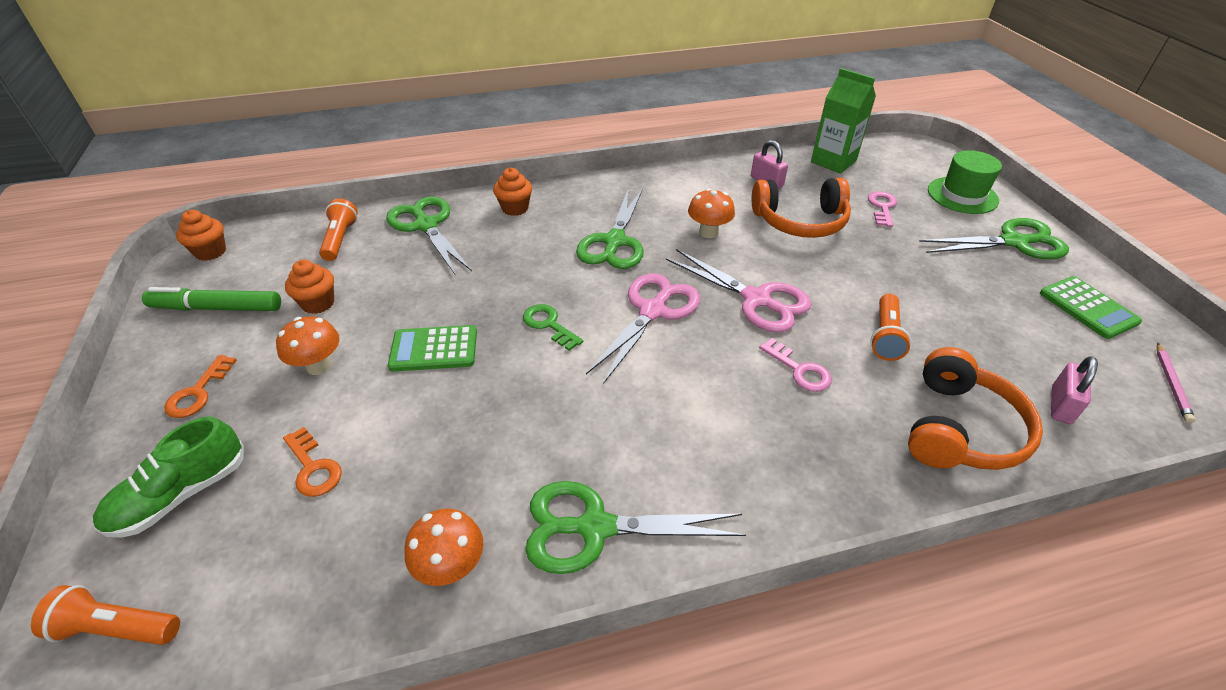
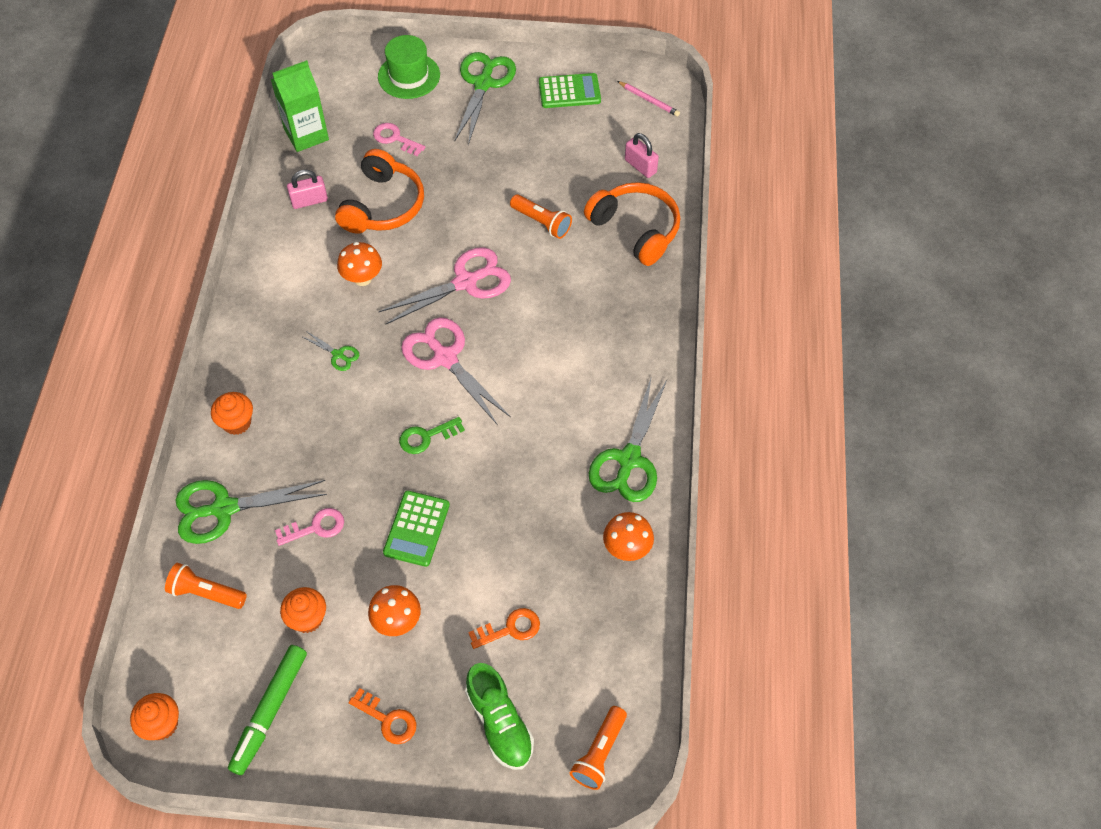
camera: 70 degrees left, 15 degrees up
green scissors [576,188,644,269] -> green scissors [303,331,359,371], size x0.46
pink key [759,338,832,392] -> pink key moved to [275,508,344,546]

